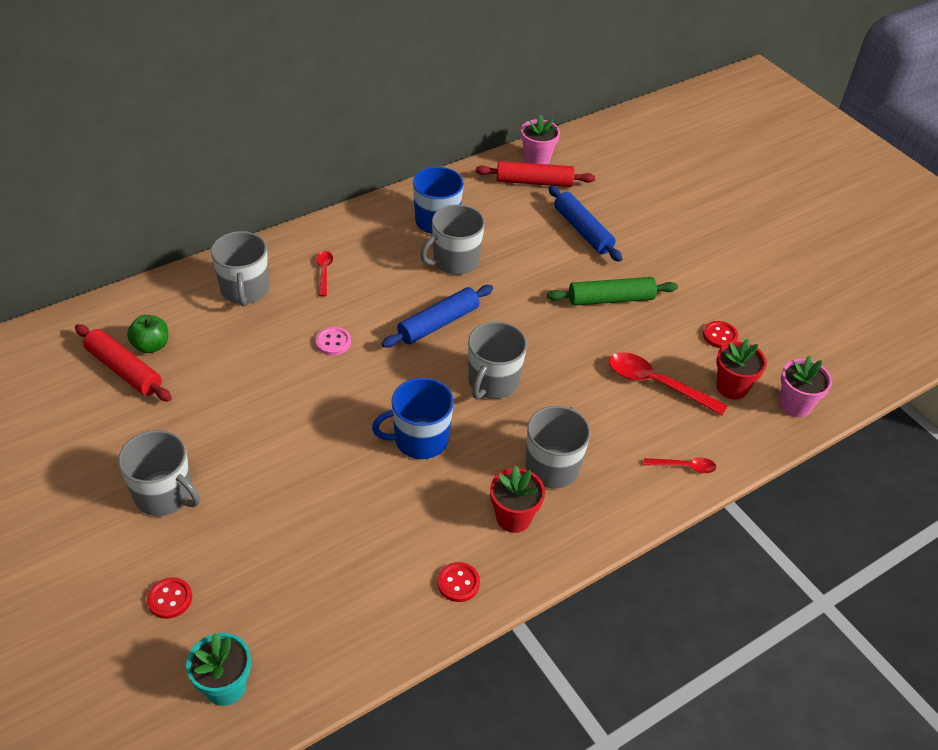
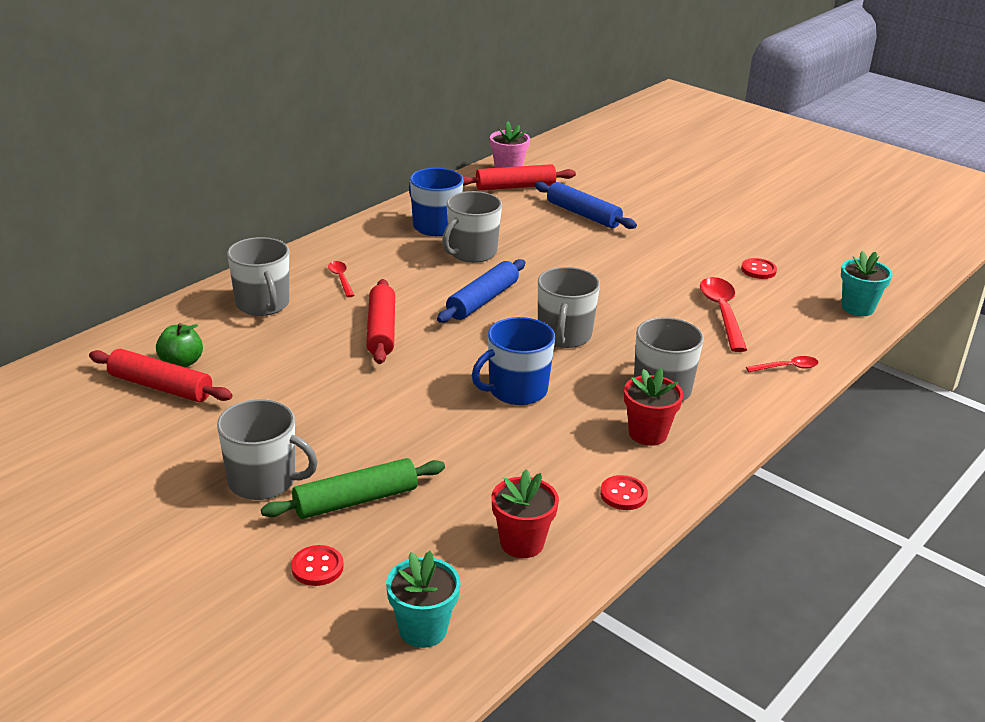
camera: 15 degrees left, 15 degrees down
pink button [315,327,351,355] -> red rolling pin [366,279,395,364]
green rolling pin [547,277,678,306] -> green rolling pin moved to [261,458,445,519]
red spoon [609,352,728,415] -> red spoon turned 75 degrees clockwise [700,277,747,352]
red flower pot [716,339,767,400] -> red flower pot moved to [491,469,559,558]
pink flower pot [779,356,832,418] -> turquoise flower pot [841,251,892,316]

